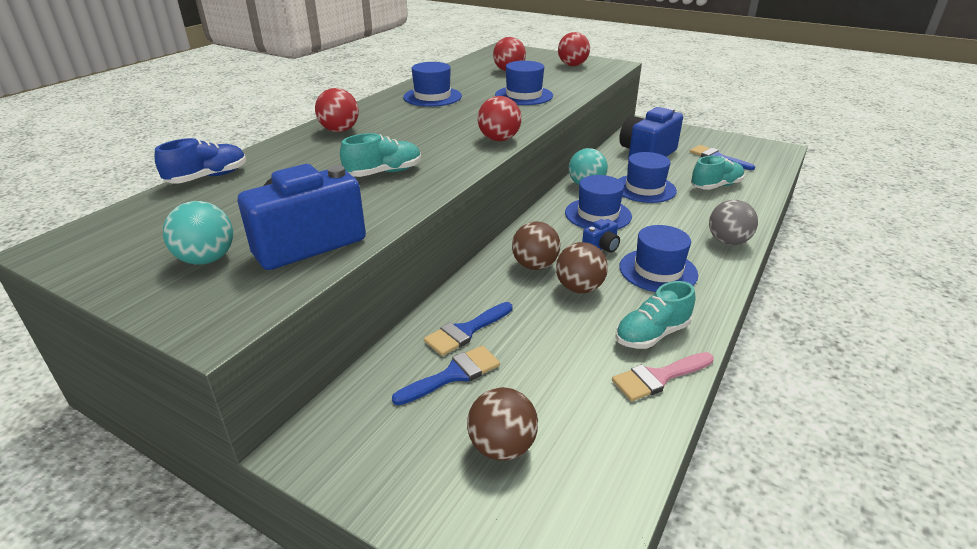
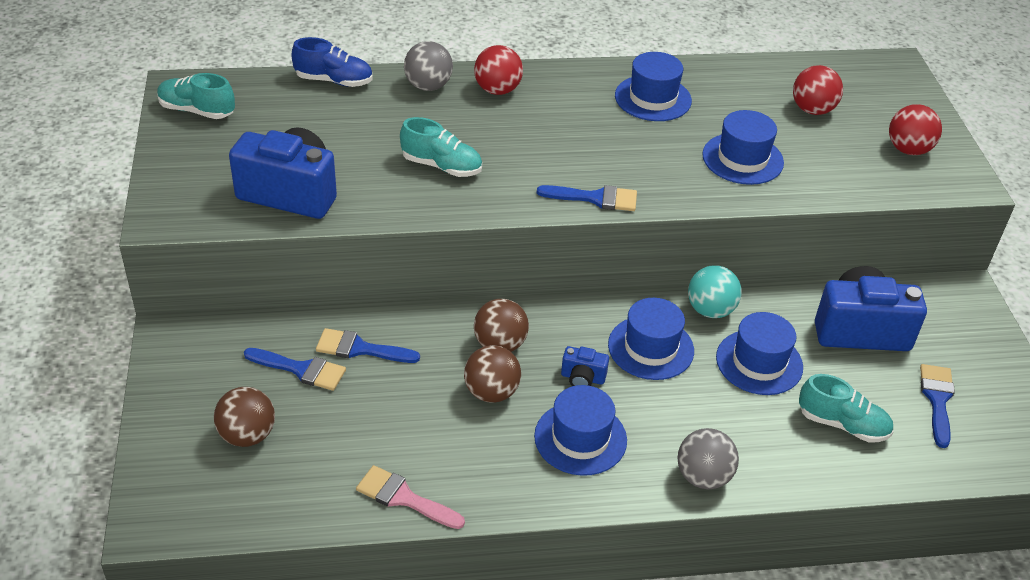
camera: 50 degrees right, 10 degrees up
turquoise ball [163,201,233,265] -> none
red ball [478,96,522,141] -> blue brush [537,185,637,211]
turquoise shoe [615,281,696,349] -> turquoise shoe moved to [157,73,235,119]
none -> grey ball [404,41,453,91]

